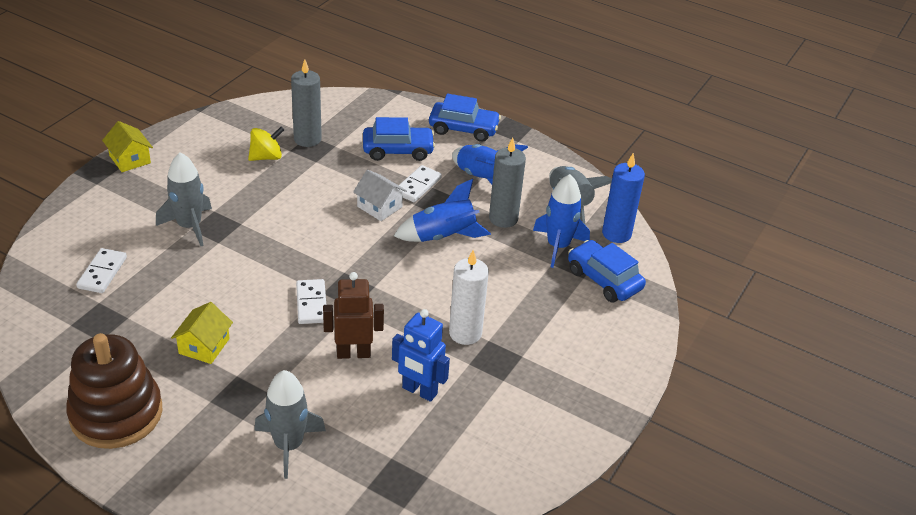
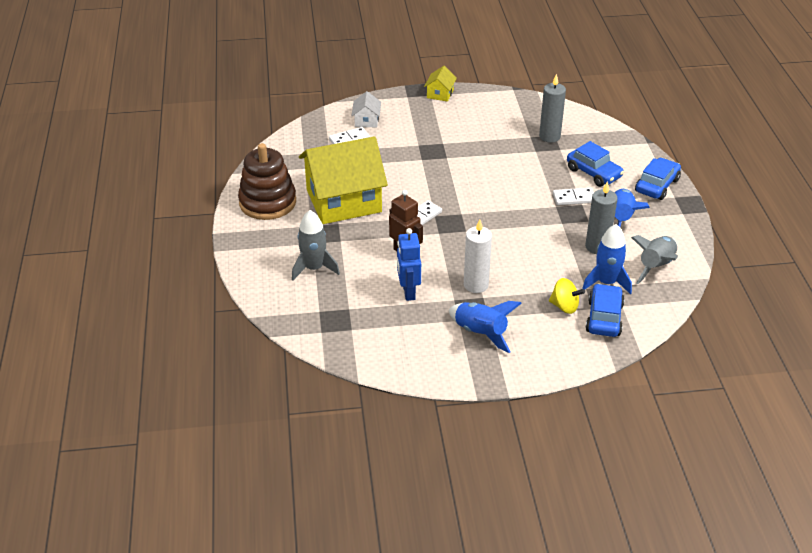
camera: 55 degrees right, 0 degrees up
grey rocket [156,152,212,246] -> none
yellow house [171,302,233,364] -> yellow house [299,136,388,224], size x2.41
yellow spinning top [248,127,284,161] -> yellow spinning top moved to [549,278,585,314]
white house [353,170,407,221] -> white house moved to [352,91,381,127]
blue rocket [394,179,491,242] -> blue rocket moved to [449,301,522,353]
blue car [429,94,501,142] -> blue car turned 120 degrees counterclockwise [635,158,681,200]
blue candle [602,153,645,243] -> none

